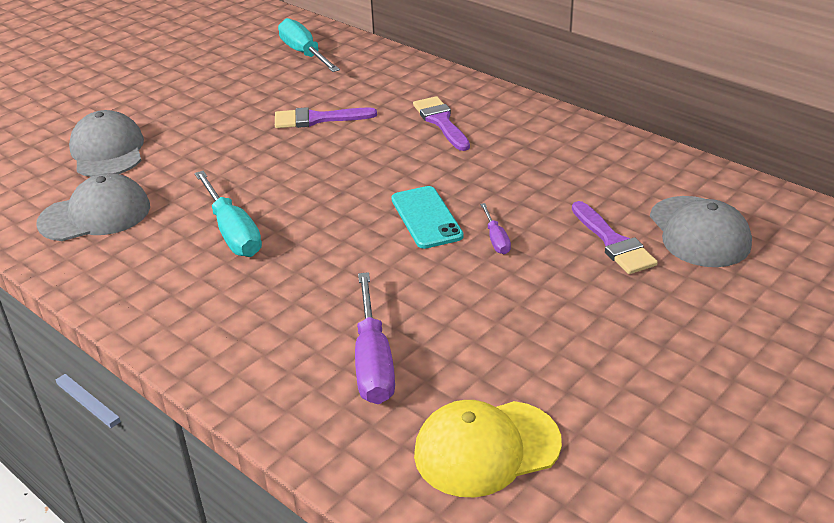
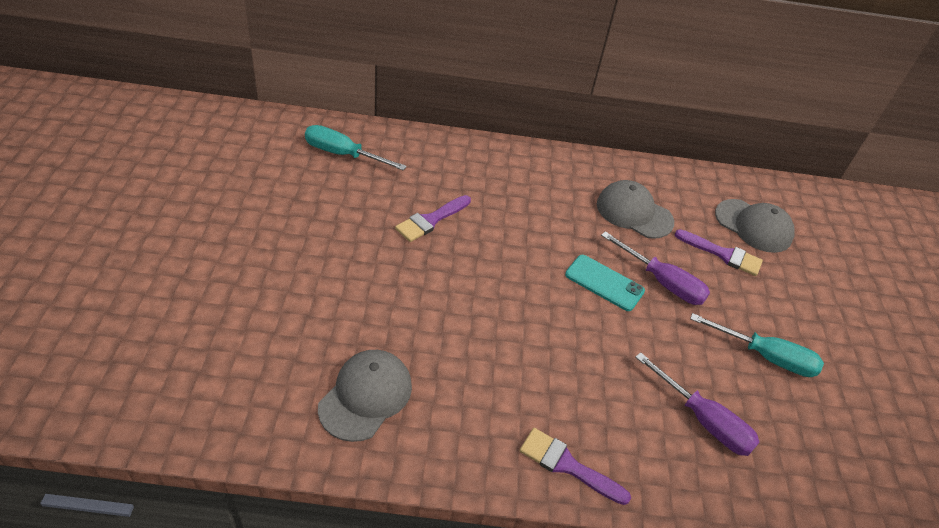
camera: 45 degrees left, 10 degrees up
grey cap [69,110,144,177] -> grey cap moved to [597,180,674,239]
turquoise screwdriver [195,171,262,257] -> turquoise screwdriver moved to [690,313,824,377]
purple brush [413,96,470,151] -> purple brush moved to [520,428,631,505]
yellow cap [414,400,562,497] -> none
purple screwdriver [480,203,511,254] -> purple screwdriver [601,231,710,305], size x1.95

